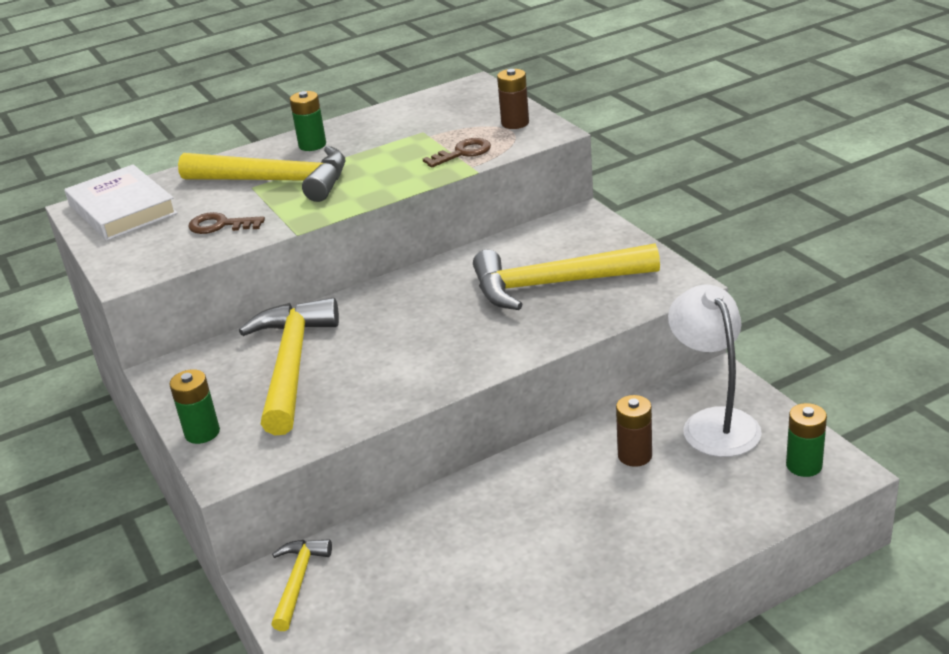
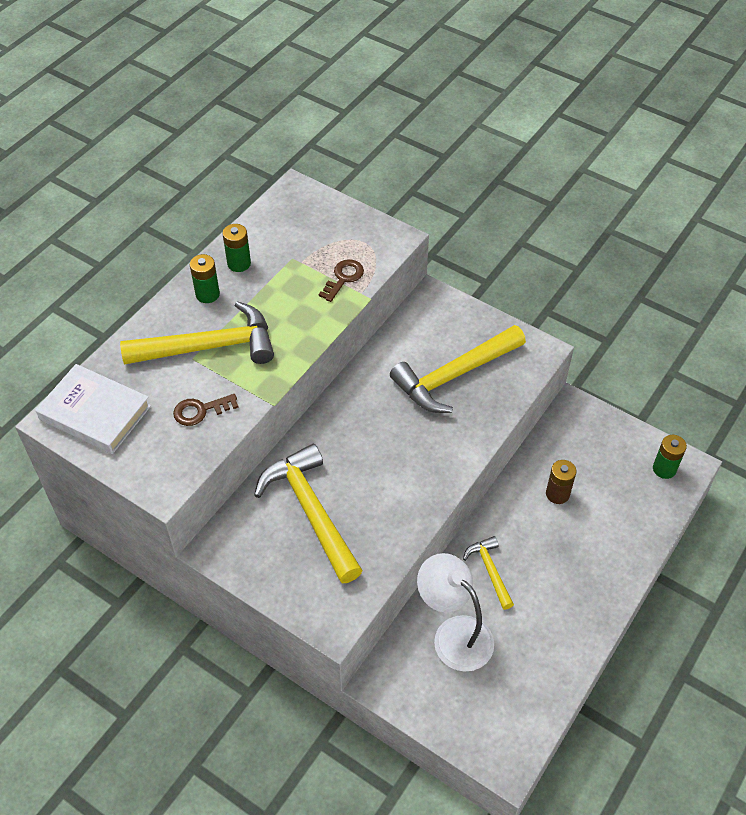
camera: 30 degrees left, 20 degrees up
green battery [169,369,220,444] -> green battery moved to [222,224,251,272]
yellow hammer [271,539,332,631] -> yellow hammer moved to [463,536,514,610]
brown battery [497,69,529,129] -> none
white lamp [668,285,762,457] -> white lamp moved to [417,553,494,672]

